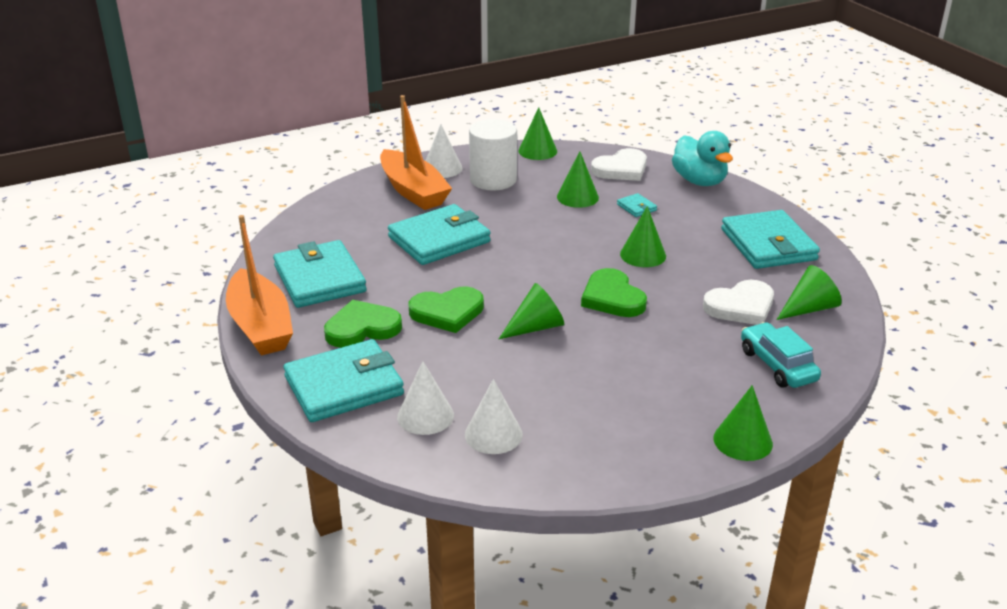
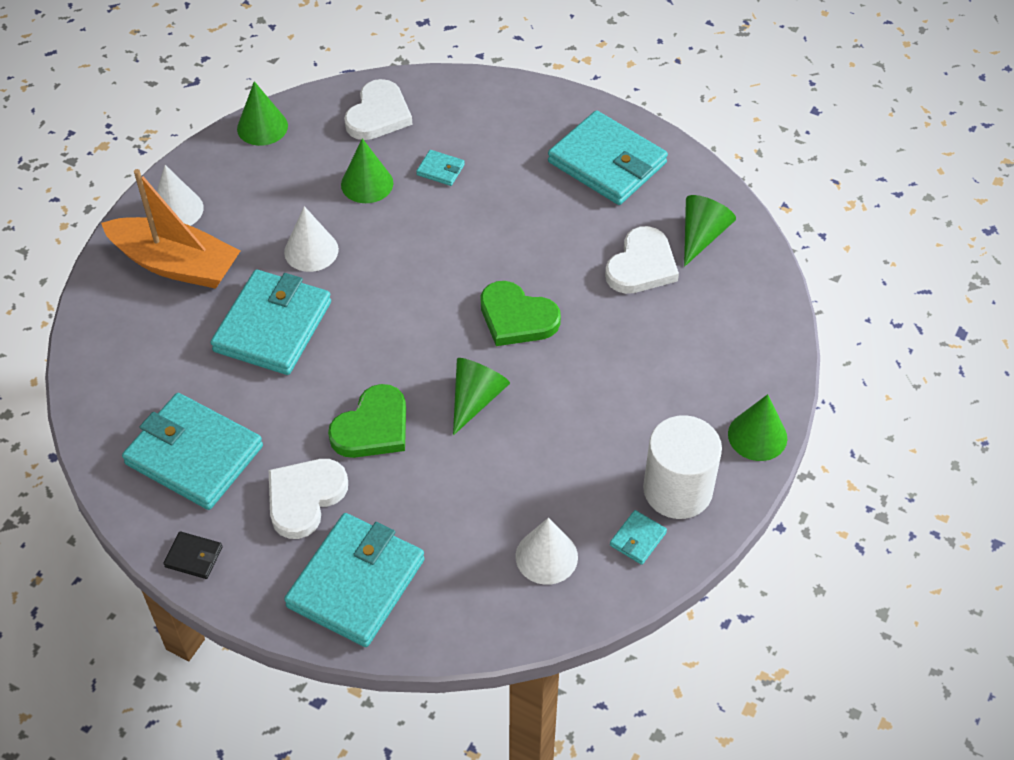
camera: 35 degrees left, 20 degrees up
orange boat [226,215,293,356] -> black wallet [163,531,223,579]
green heart [324,300,402,348] -> white heart [269,459,348,539]
white cone [397,361,454,435] -> white cone moved to [284,206,339,272]
white cylinder [469,119,517,191] -> white cylinder moved to [643,415,722,519]
green cone [620,206,666,267] -> none
turquoise duck [672,131,733,186] -> none
turquoise car [741,322,821,388] -> none
none -> turquoise wallet [610,510,667,565]

